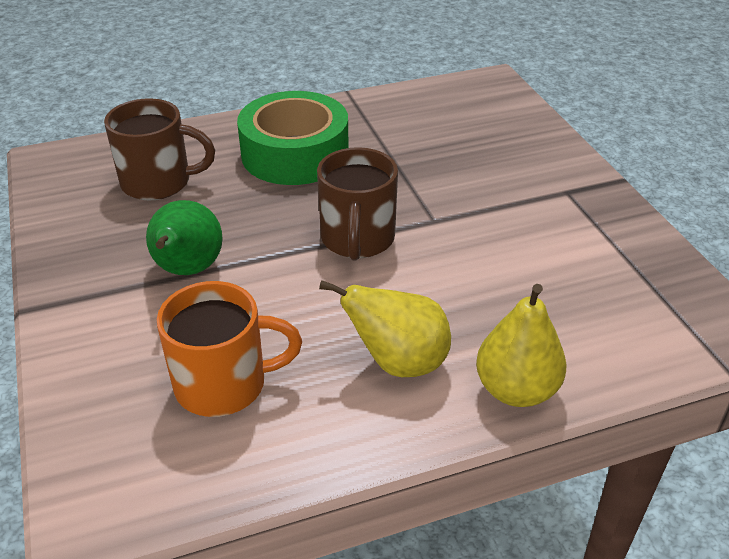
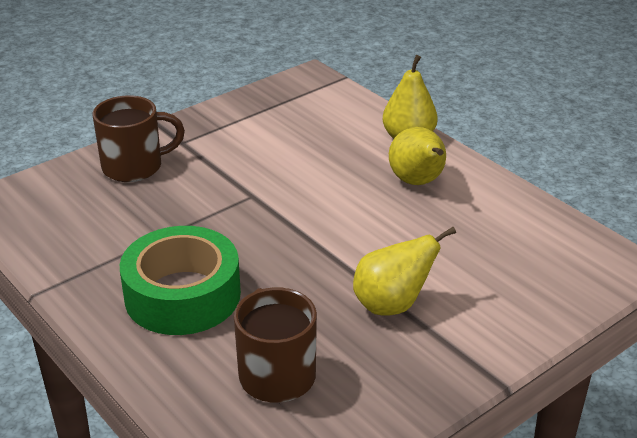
camera: 110 degrees left, 5 degrees down
green pear [146,200,223,275] -> yellow pear [353,227,456,315]
orange mug [157,281,302,417] -> none
brown mug [317,147,398,260] -> brown mug moved to [93,95,185,182]

